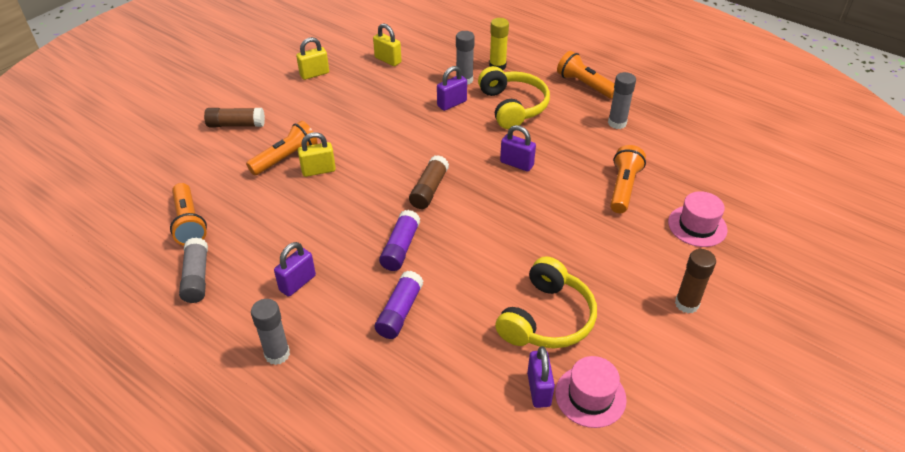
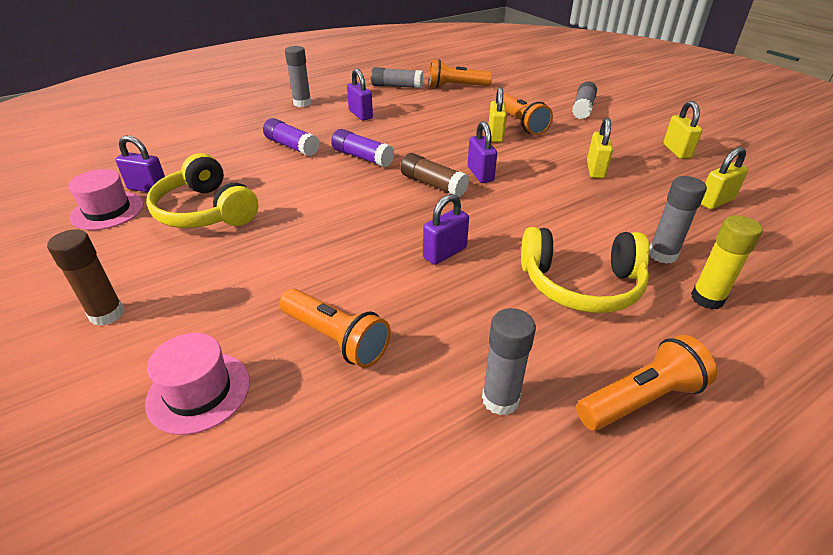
camera: 110 degrees right, 5 degrees down
brown glue stick [204,108,265,127] -> grey glue stick [572,81,597,119]
purple padlock [437,66,467,111] -> purple padlock moved to [468,121,497,183]
none -> yellow padlock [587,117,613,179]

